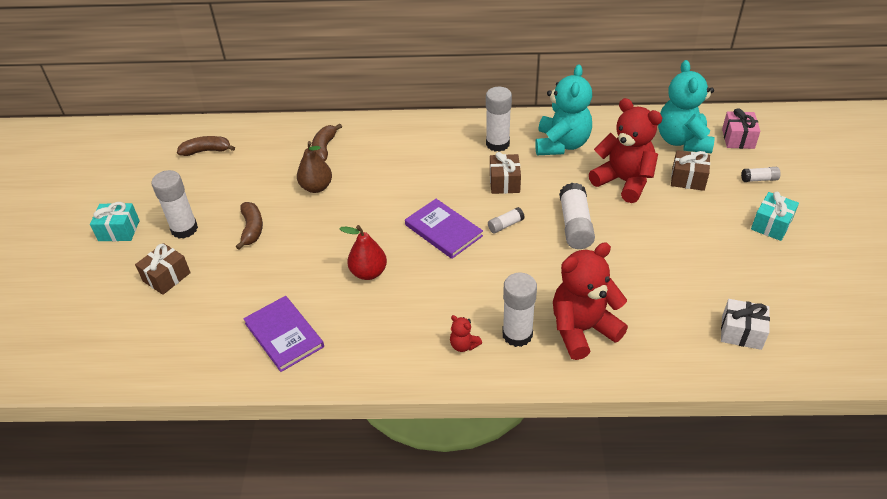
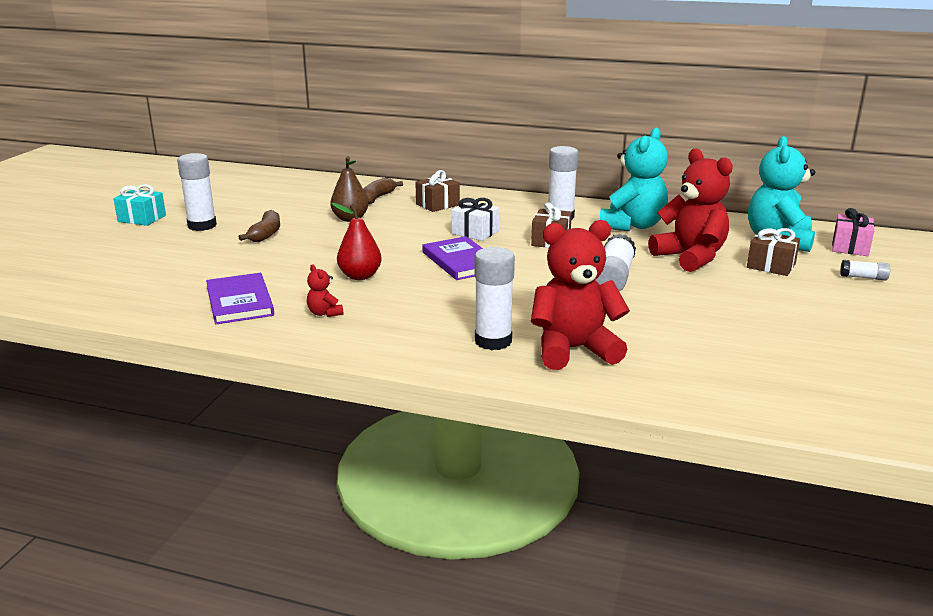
camera: 15 degrees right, 20 degrees down
brown gift [135,243,191,295] -> brown gift moved to [415,170,460,212]
brown banana [177,136,235,156] -> none
red teddy bear [450,315,482,352] -> red teddy bear moved to [307,264,343,317]
white glue stick [488,207,525,233] -> none
white gift [721,299,770,350] -> white gift moved to [451,198,499,241]
turquoise gift [751,192,799,241] -> none

